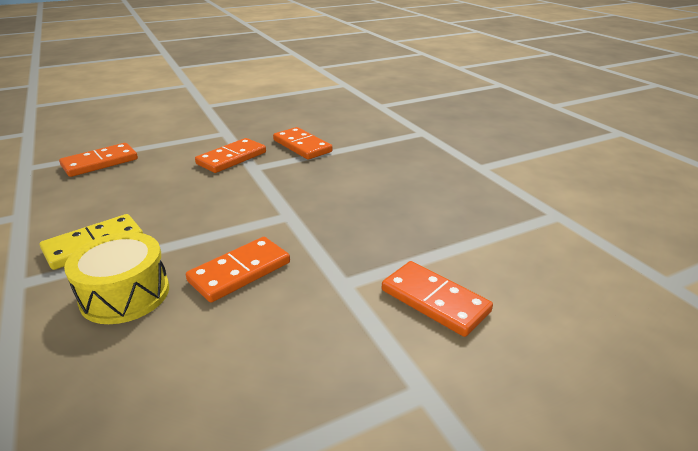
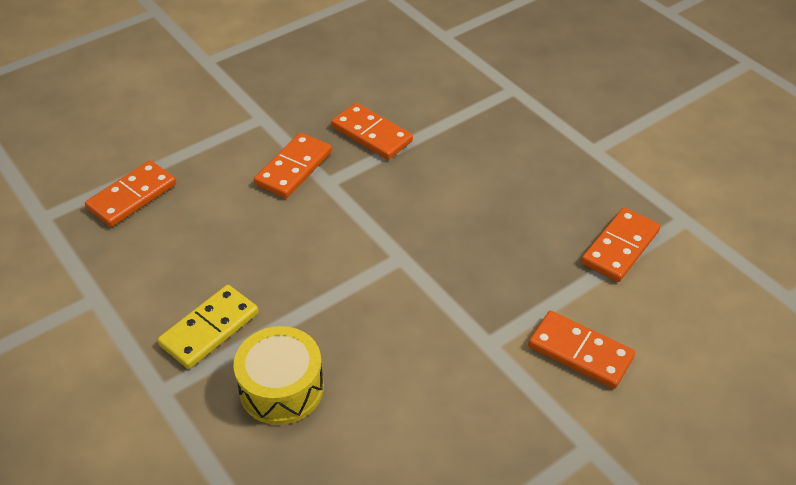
camera: 10 degrees left, 15 degrees up
orange domino [186,237,290,303] -> orange domino moved to [581,207,660,282]

